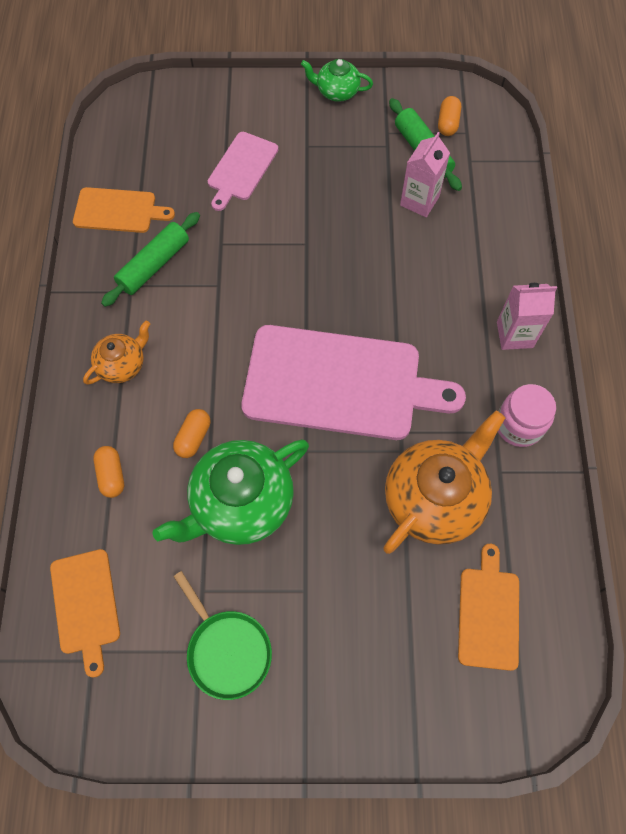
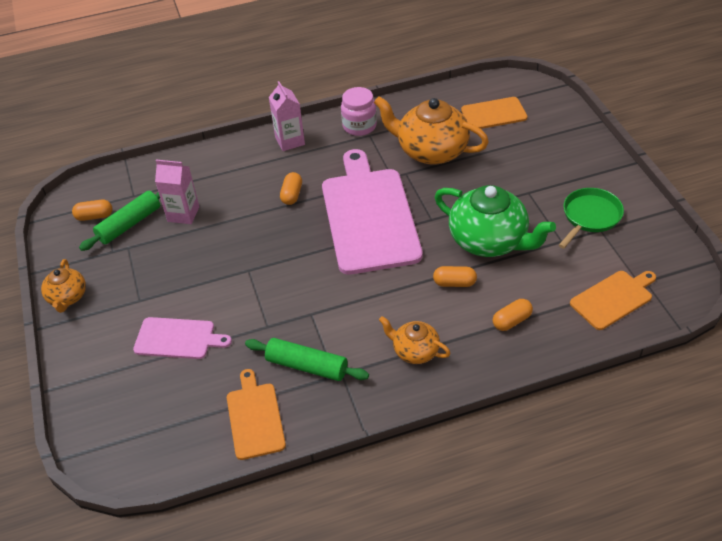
camera: 105 degrees left, 20 degrees down
green teapot [301,59,373,102] -> orange teapot [41,259,86,313]
none -> orange capsule [280,172,302,205]

